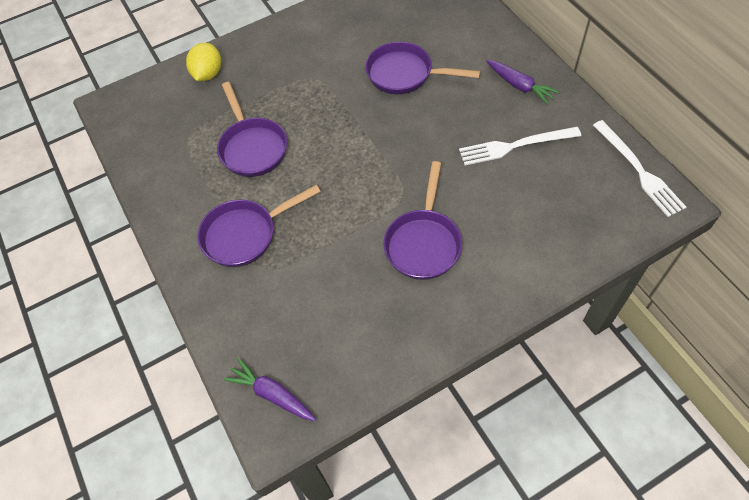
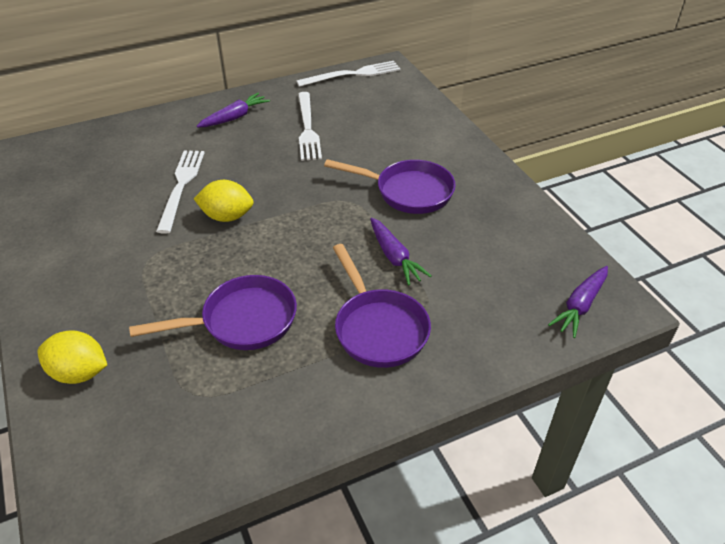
camera: 90 degrees left, 15 degrees down
purple pan [365,42,481,94] -> white fork [156,150,205,234]
none -> yellow lemon [194,180,254,222]
none -> purple carrot [370,217,431,286]

